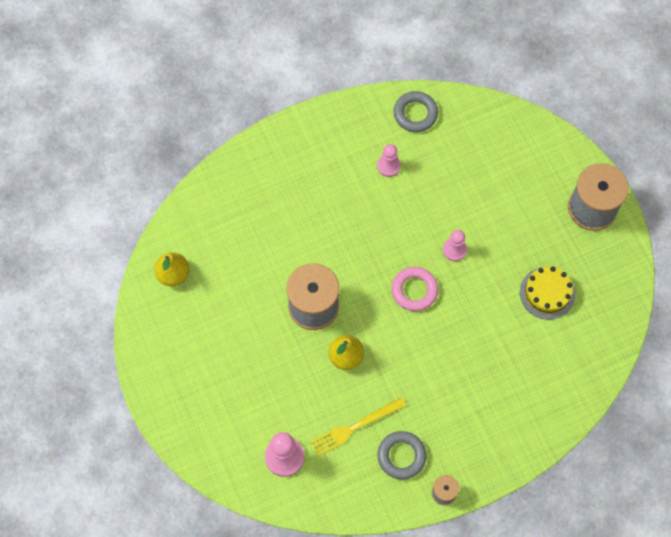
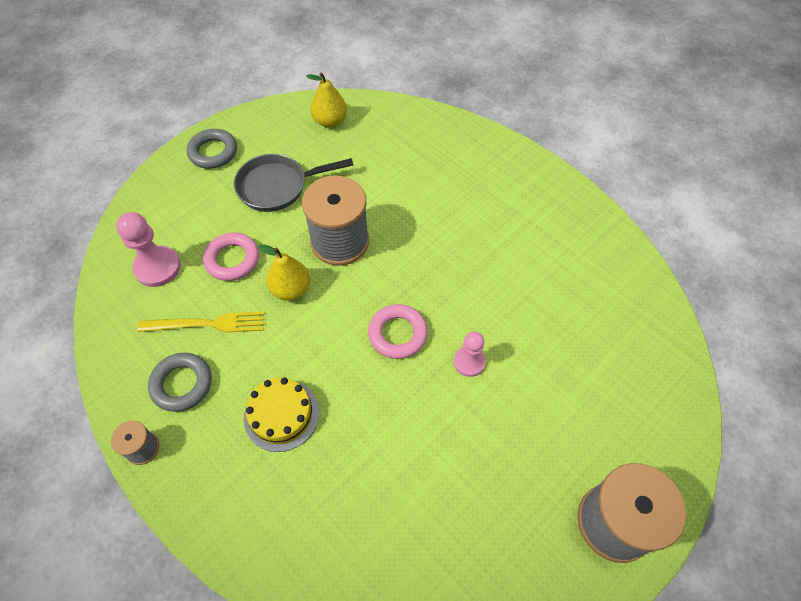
camera: 70 degrees right, 10 degrees down
yellow fork [310,397,406,456] -> yellow fork turned 135 degrees clockwise [138,312,265,333]
pink pawn [377,144,401,177] -> none
grey ring [394,91,438,132] -> grey ring moved to [187,129,237,169]
yellow cake [520,266,575,320] -> yellow cake moved to [244,378,319,452]
none -> pink ring [203,232,259,281]
none -> grey pan [234,154,353,212]

